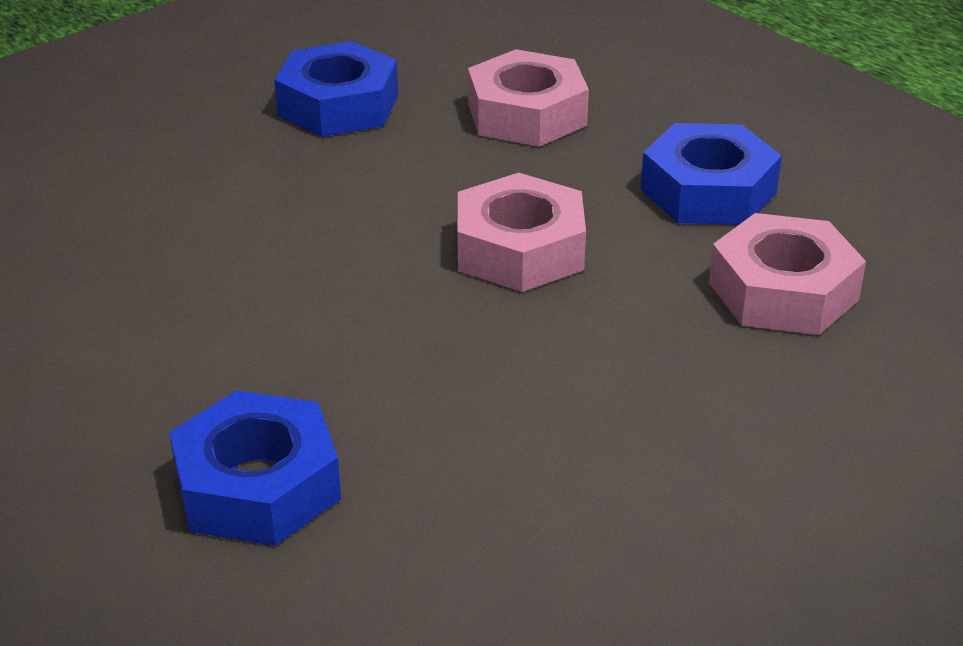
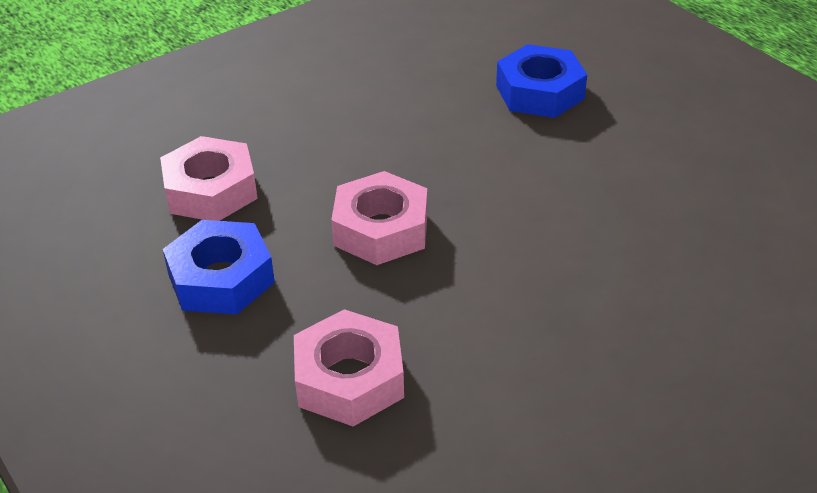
camera: 175 degrees left, 5 degrees up
blue nut [274,41,398,137] -> none

